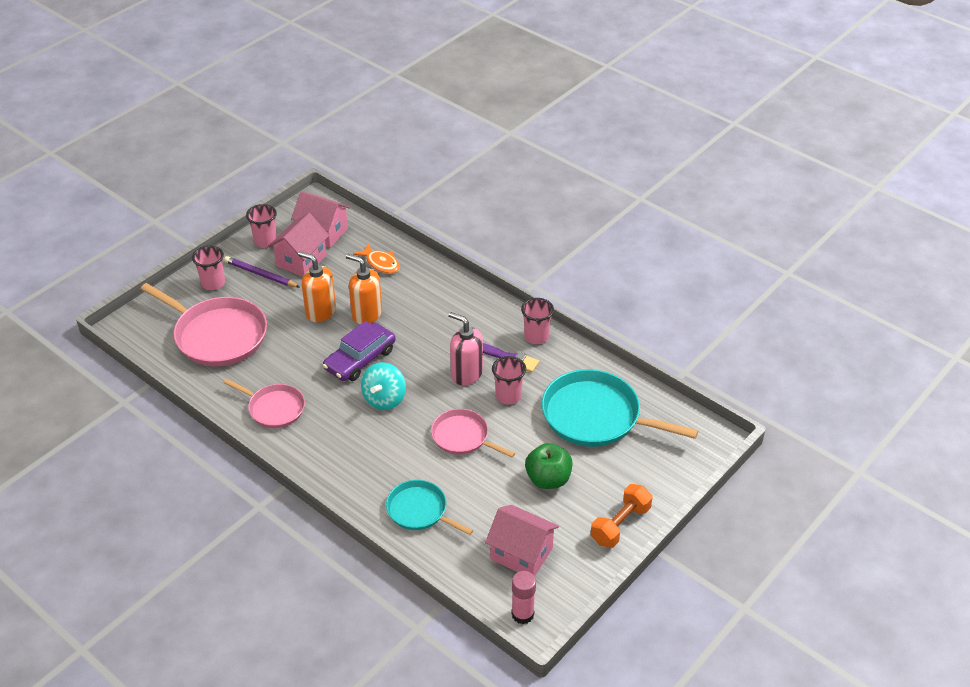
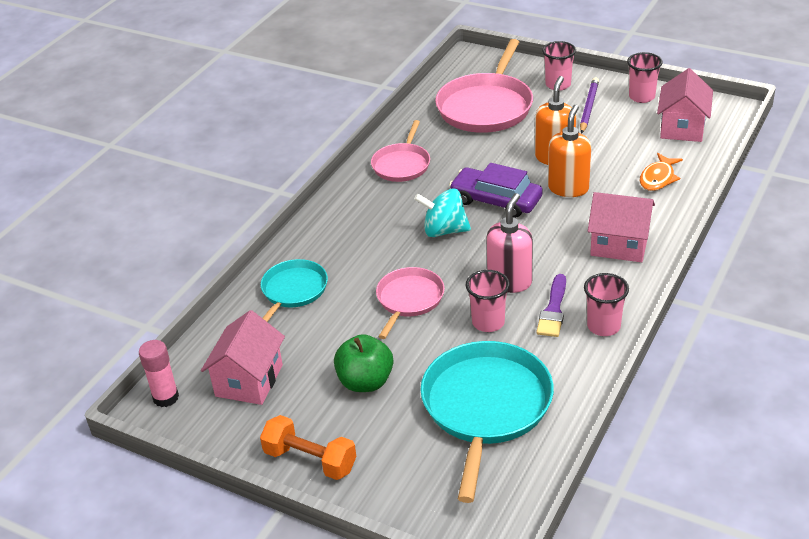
camera: 80 degrees right, 5 degrees down
pink house [268,213,329,277] -> pink house moved to [588,192,655,262]

